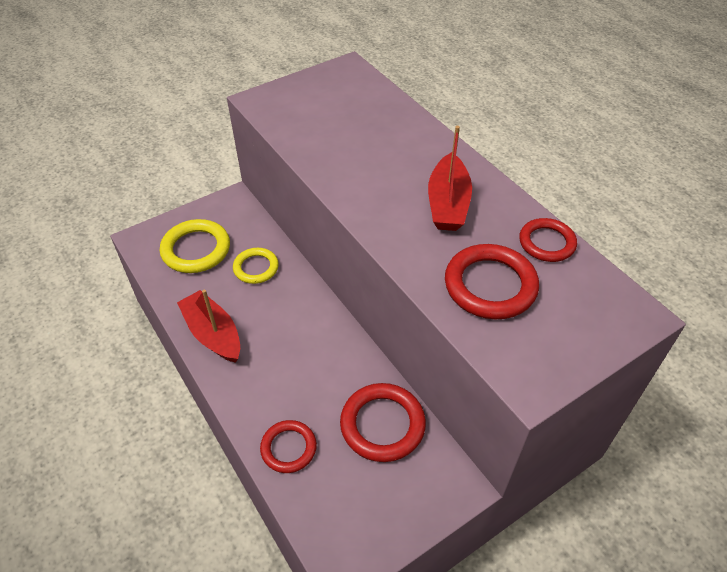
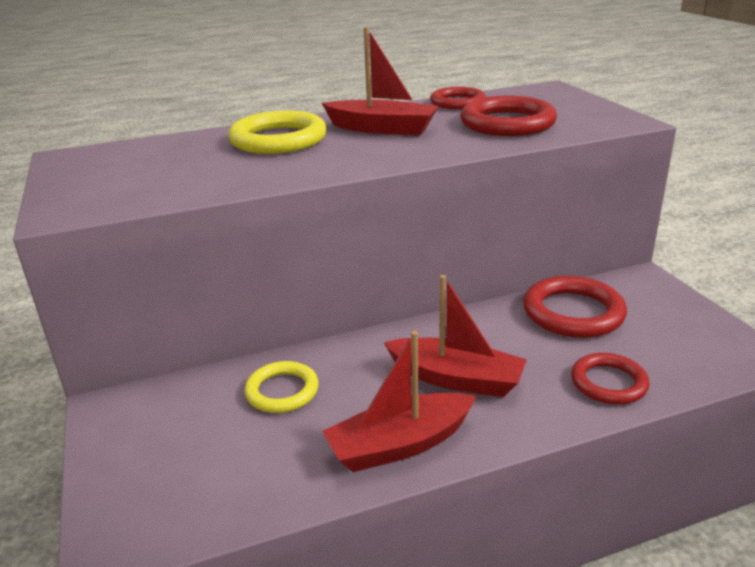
camera: 75 degrees left, 20 degrees down
yellow ring [160,219,230,273] -> yellow ring moved to [228,111,327,154]
none -> red boat [384,275,527,397]

